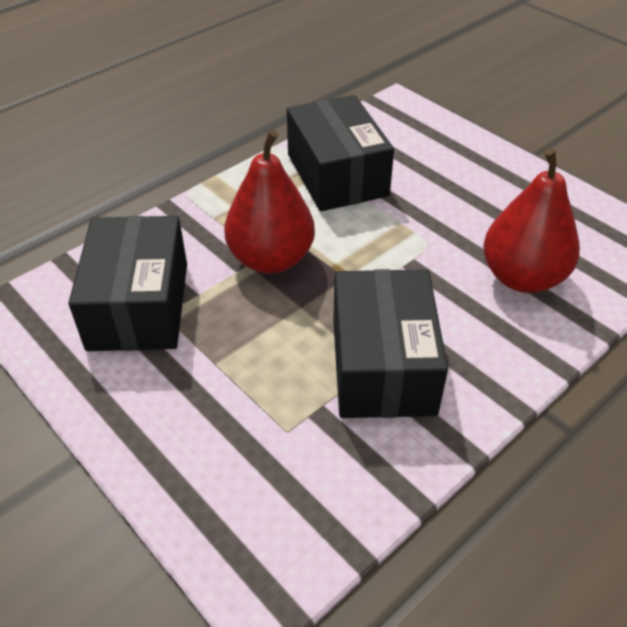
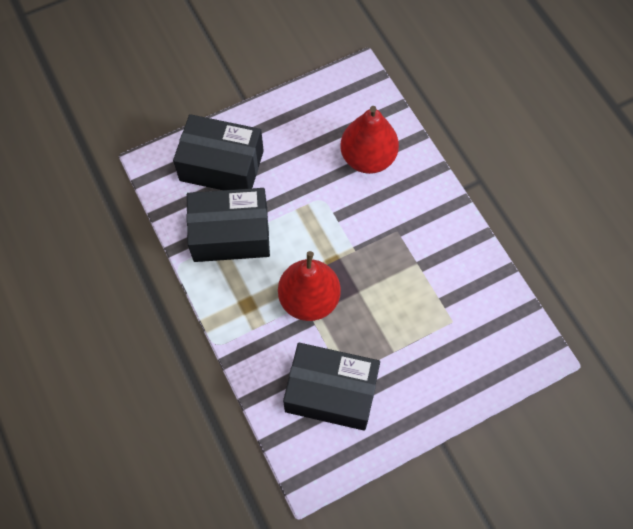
camera: 75 degrees left, 20 degrees up
black box [333,269,448,418] -> black box moved to [173,114,264,190]

